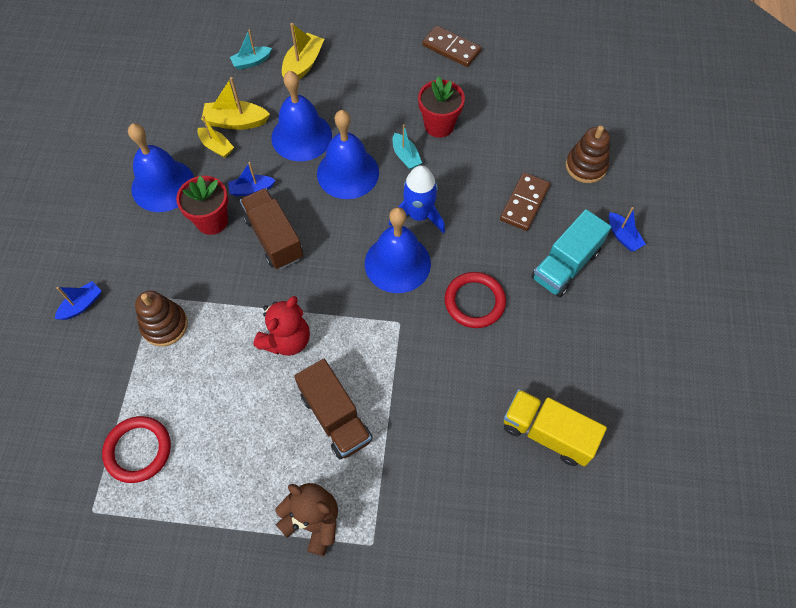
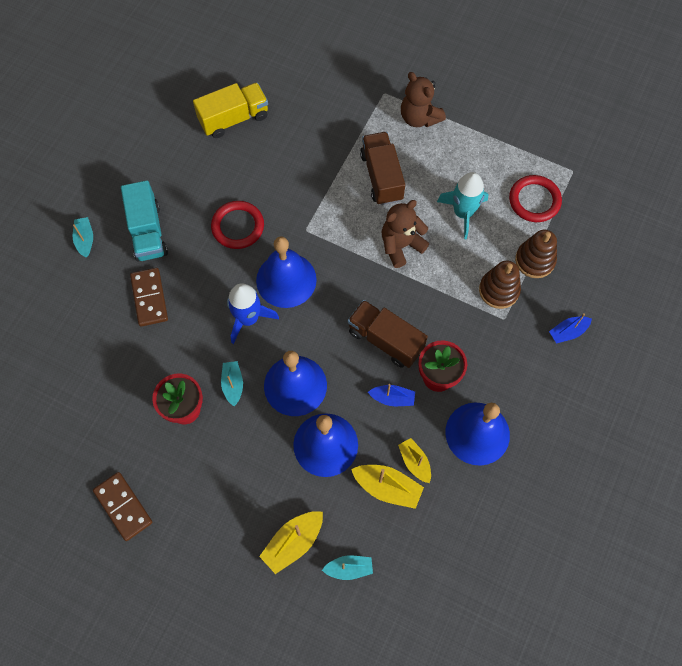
camera: 160 degrees left, 5 degrees up
brown truck [240,188,303,269] -> brown truck turned 135 degrees clockwise [348,300,428,368]
red teddy bear [254,296,310,356] -> brown teddy bear [382,200,430,268]
brown domino [500,172,550,231] -> brown domino turned 60 degrees counterclockwise [130,268,168,327]
yellow truck [504,389,607,466] -> yellow truck turned 75 degrees counterclockwise [193,82,268,138]
turquoise truck [531,209,611,297] -> turquoise truck turned 105 degrees clockwise [121,180,168,262]
brown stacking toy [566,126,610,183] -> brown stacking toy moved to [515,230,557,278]
blue boat [609,207,646,251] -> turquoise boat [73,217,93,257]
none -> turquoise rocket [437,172,489,239]

